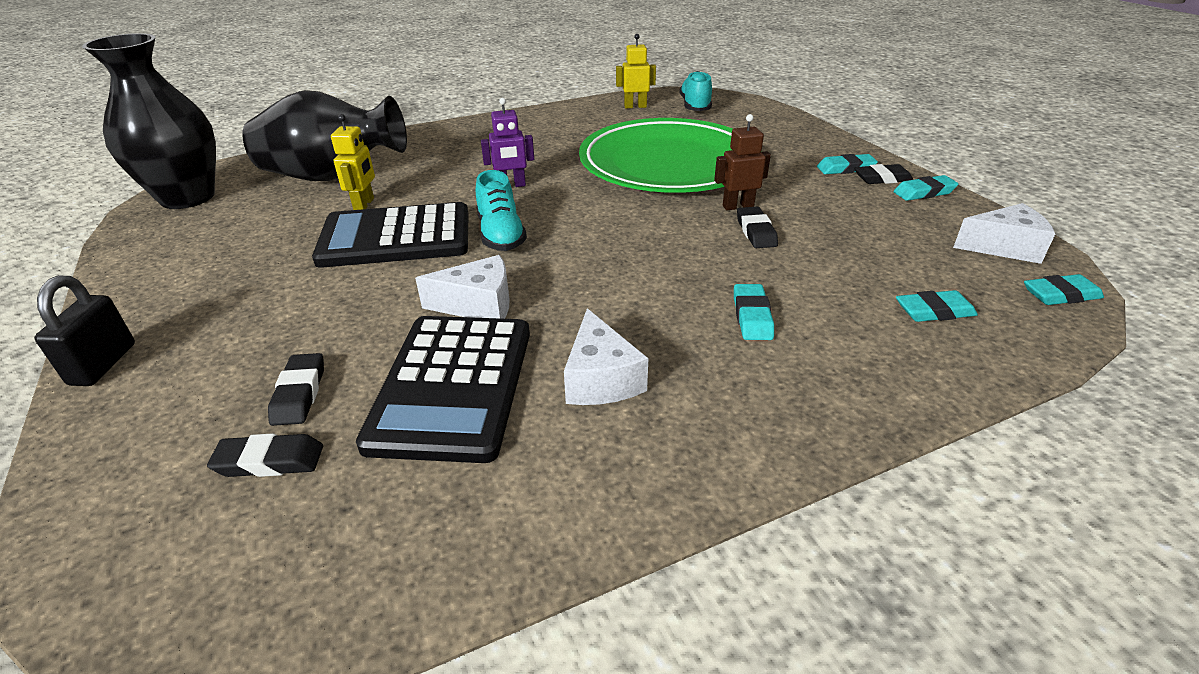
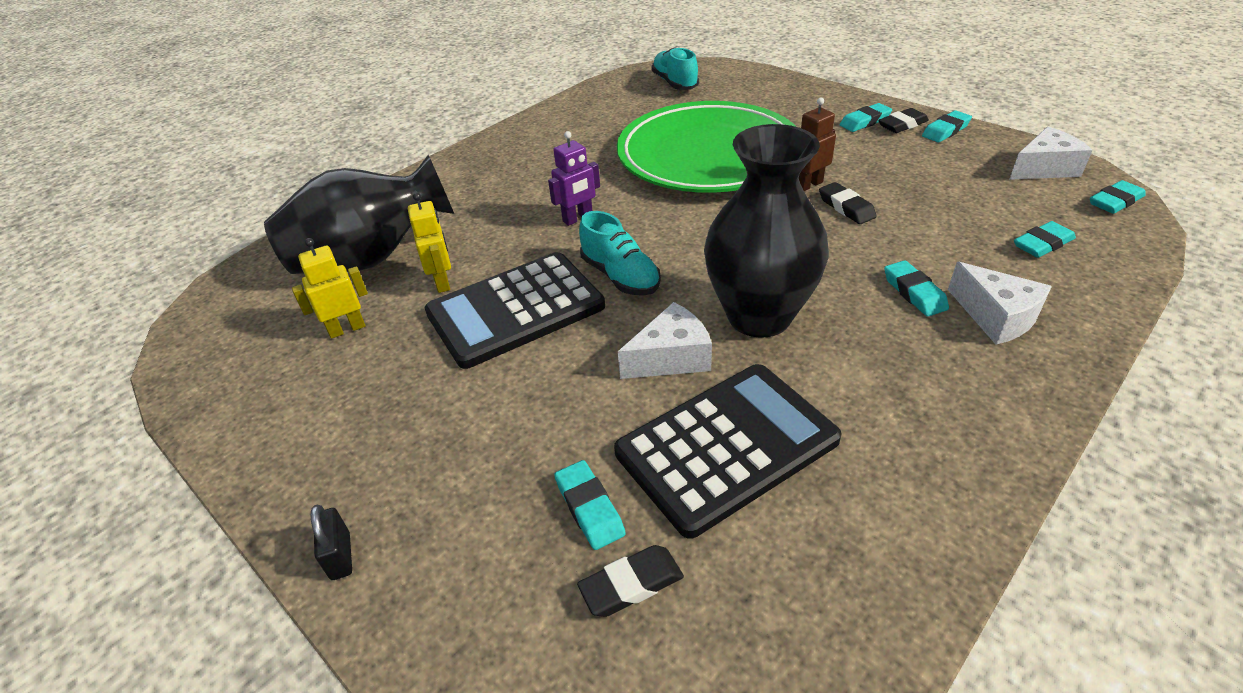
camera: 20 degrees left, 5 degrees up
black padlock [35,276,135,386] -> black padlock [311,505,352,580], size x0.65
black vase [82,33,216,209] -> black vase moved to [704,124,829,338]
black eraser [268,353,324,426] -> turquoise eraser [554,460,626,550]
black calculator [356,316,530,463] -> black calculator turned 105 degrees counterclockwise [614,364,842,539]
white cheese [564,308,649,405] -> white cheese moved to [948,262,1052,345]
yellow robot [616,34,656,108] -> yellow robot moved to [292,238,368,339]

